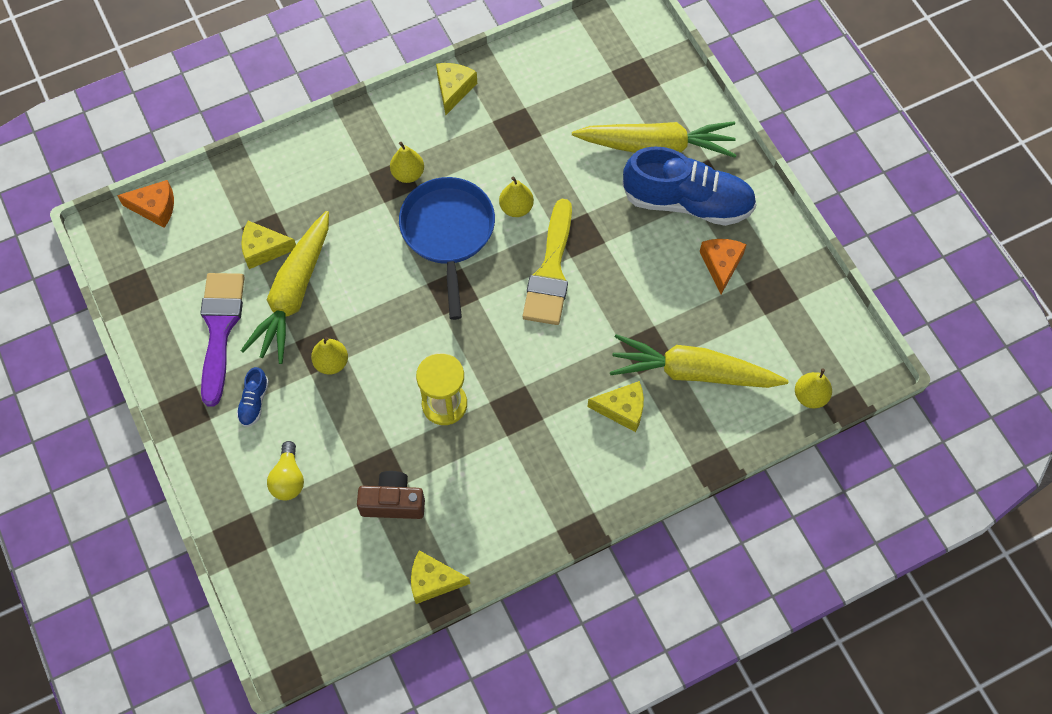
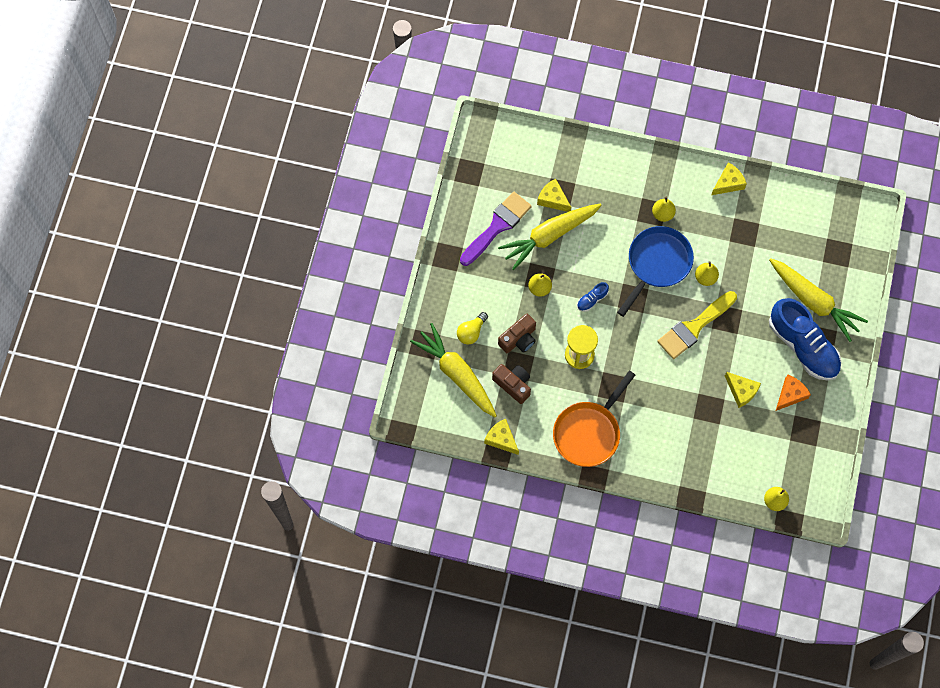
camera: 40 degrees right, 5 degrees up
orange cheese [117,180,174,228] -> none
blue shoe [237,367,269,427] -> blue shoe moved to [577,282,609,312]
yellow cheese [587,381,644,432] -> yellow cheese moved to [725,372,761,408]
yellow carrot [610,334,788,388] -> yellow carrot moved to [410,323,497,417]
none -> brown camera [498,314,536,353]
none -> orange pan [553,371,635,467]

